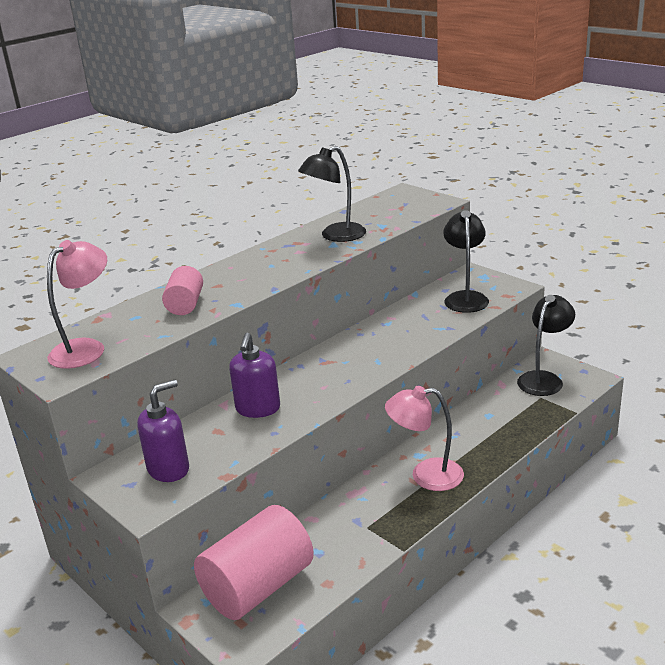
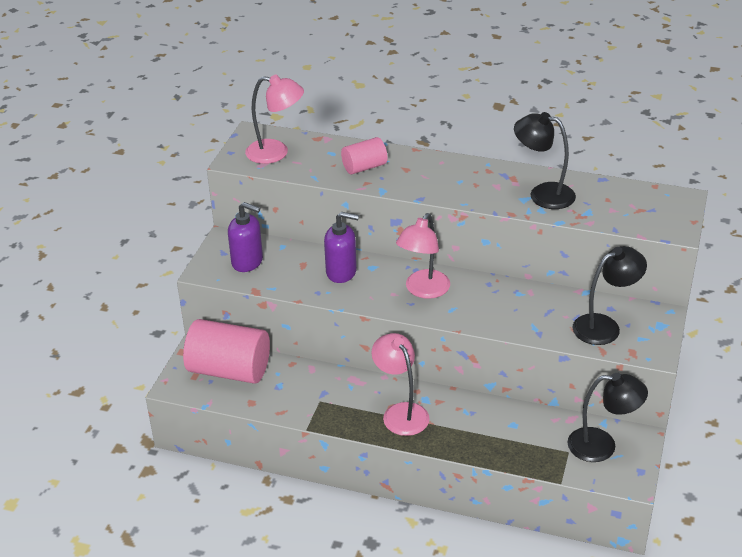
camera: 60 degrees right, 10 degrees up
purple soap dispenser [229,333,280,418] -> purple soap dispenser turned 150 degrees counterclockwise [324,212,359,283]
none -> pink lamp [396,213,450,299]

